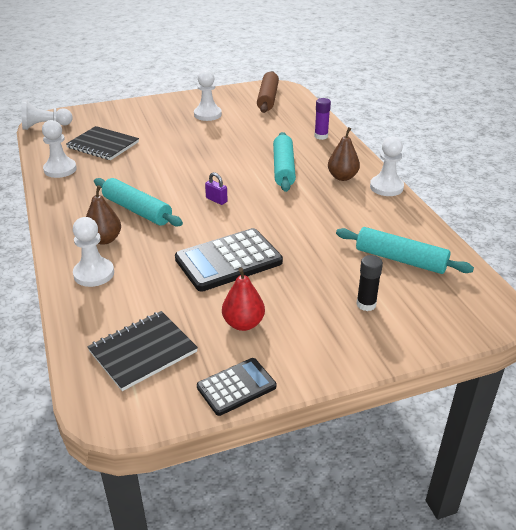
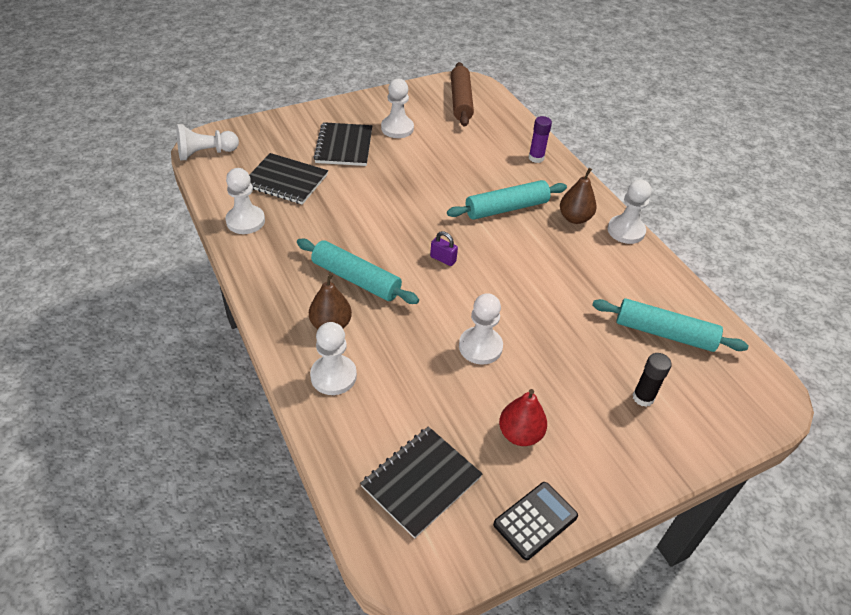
camera: 10 degrees left, 10 degrees up
black calculator [175,228,283,292] -> white pawn [459,293,503,365]
turquoise rolling pin [273,132,296,192] -> turquoise rolling pin turned 75 degrees clockwise [447,180,567,220]
none -> black notebook [313,122,372,166]

